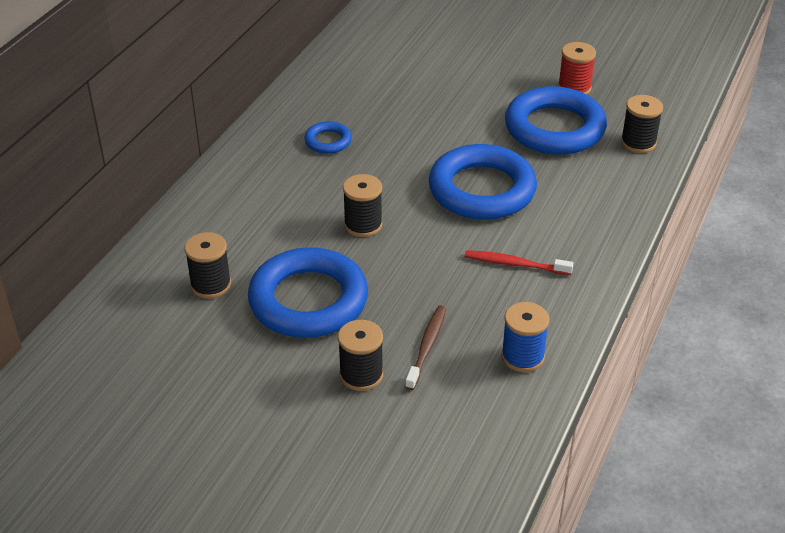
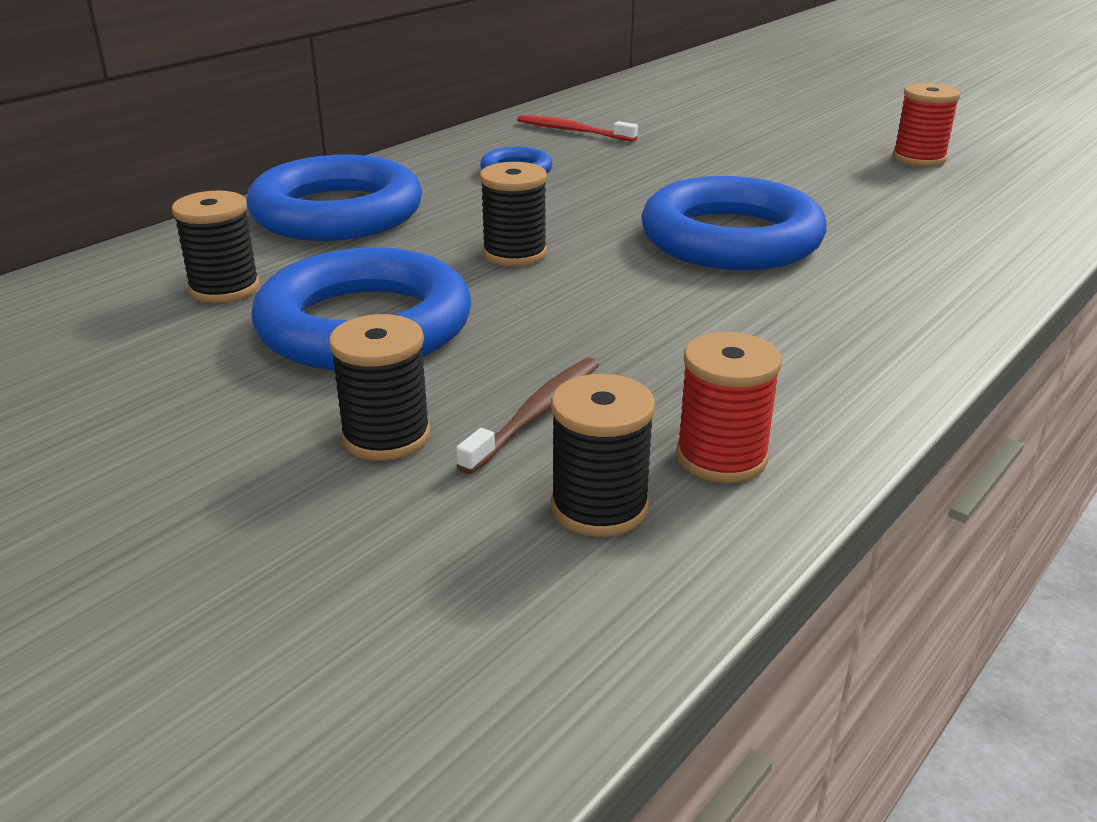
camera: 15 degrees right, 10 degrees down
red toothbrush [464,250,573,275] -> red toothbrush moved to [517,115,638,142]
blue spool [501,302,549,372] -> red spool [676,332,782,483]
blue ring [505,86,607,155] -> blue ring moved to [247,155,422,241]
black spool [621,95,663,153] -> black spool moved to [551,374,656,537]

